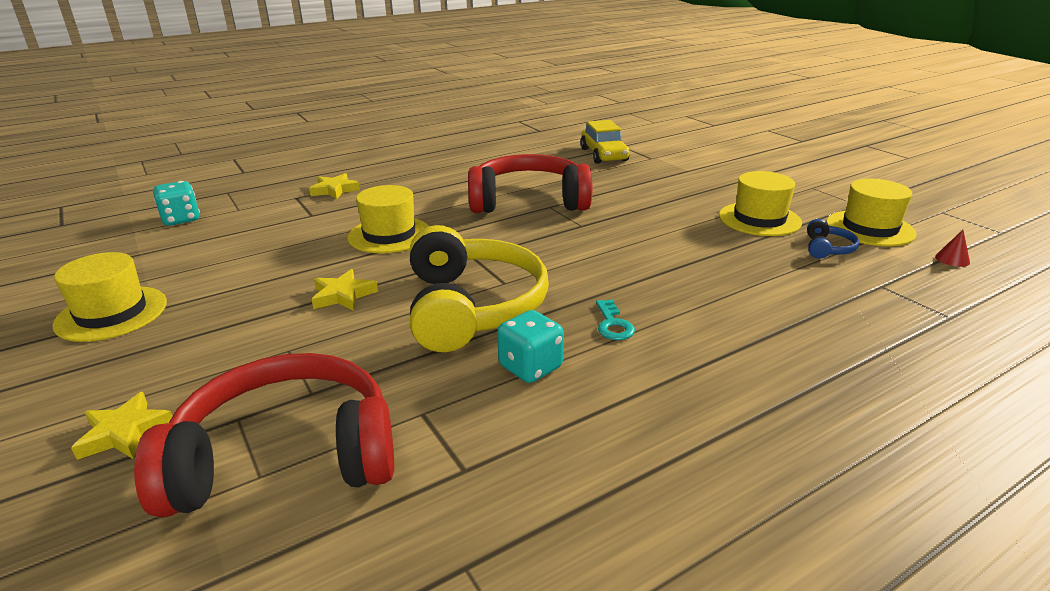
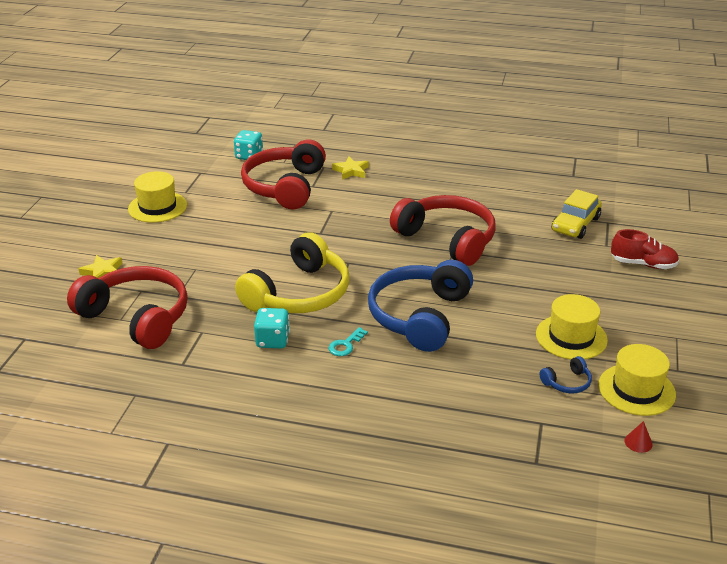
camera: 45 degrees right, 5 degrees up
yellow star [312,269,378,311] -> none
yellow hat [347,185,429,253] -> none
none -> red headphones [241,139,326,209]
none -> blue headphones [368,260,473,352]
none -> red shoe [611,229,679,269]

